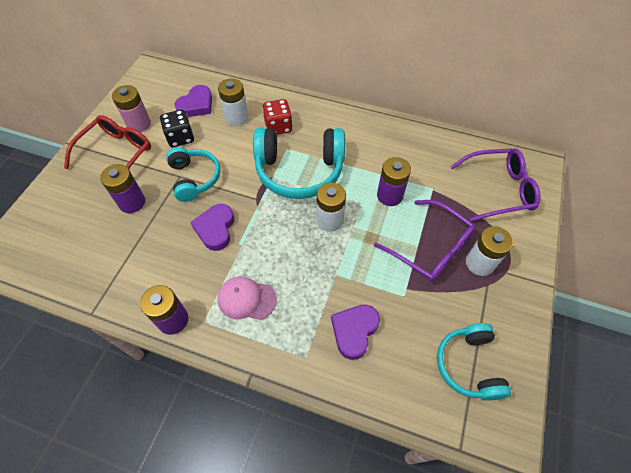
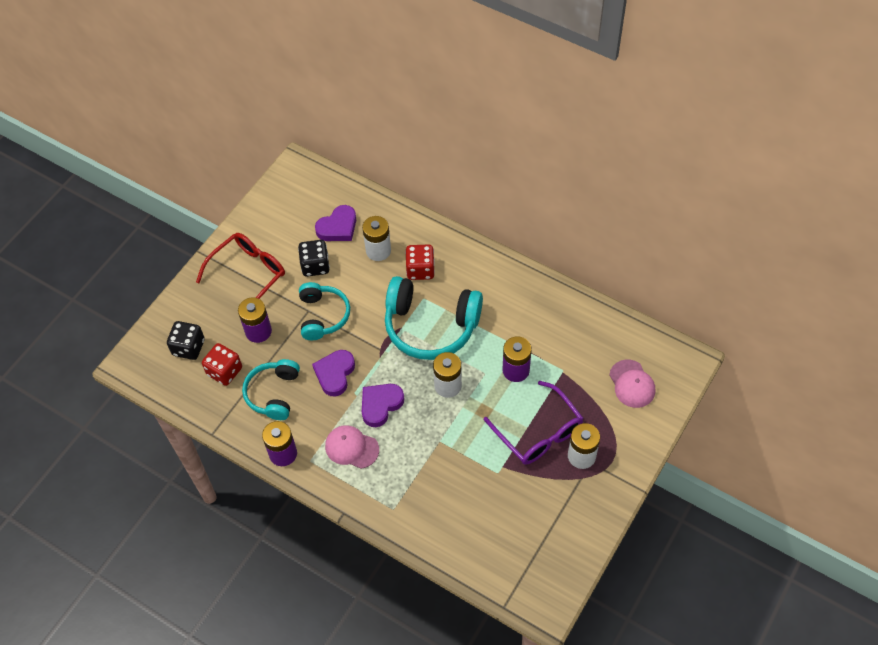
camera: 15 degrees right, 0 degrees up
pink battery [112,85,151,132] -> none
purple heart [331,305,380,360] -> purple heart moved to [362,384,404,427]
turquoise headphones [437,323,511,400] -> turquoise headphones moved to [242,359,300,420]
purple glasses [450,148,541,221] -> pink cap [609,360,656,408]
none -> black dice [167,321,205,360]
none -> red dice [202,343,242,386]

